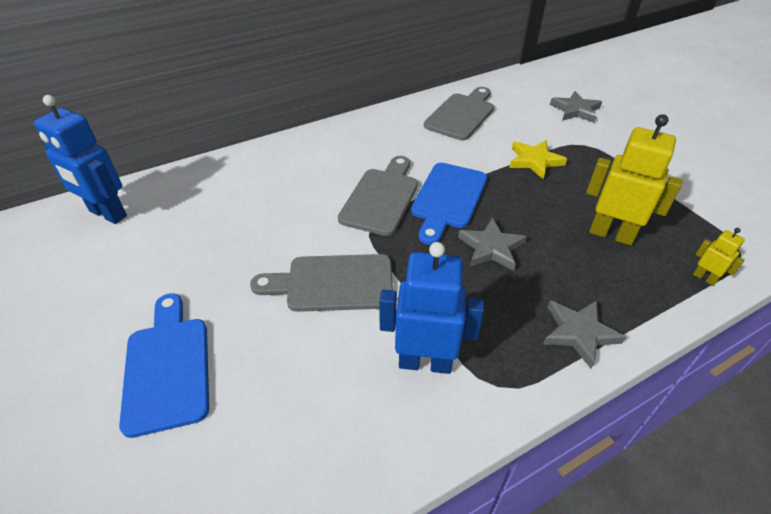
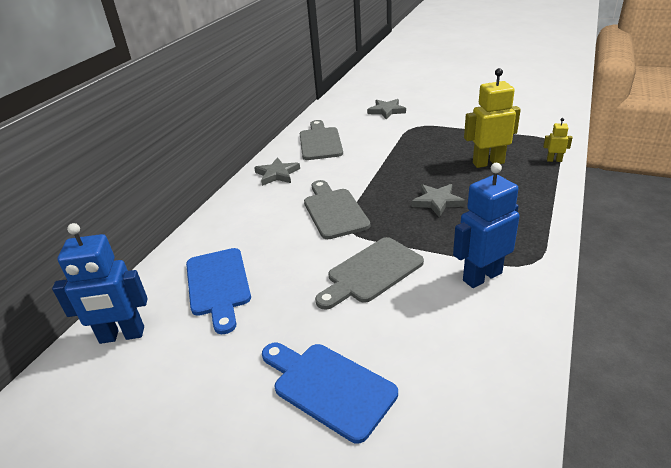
camera: 35 degrees left, 10 degrees down
blue cutting board [411,163,487,245] -> blue cutting board moved to [186,248,251,334]
yellow star [509,140,567,179] -> none
grey star [543,300,626,369] -> grey star moved to [254,157,300,186]

